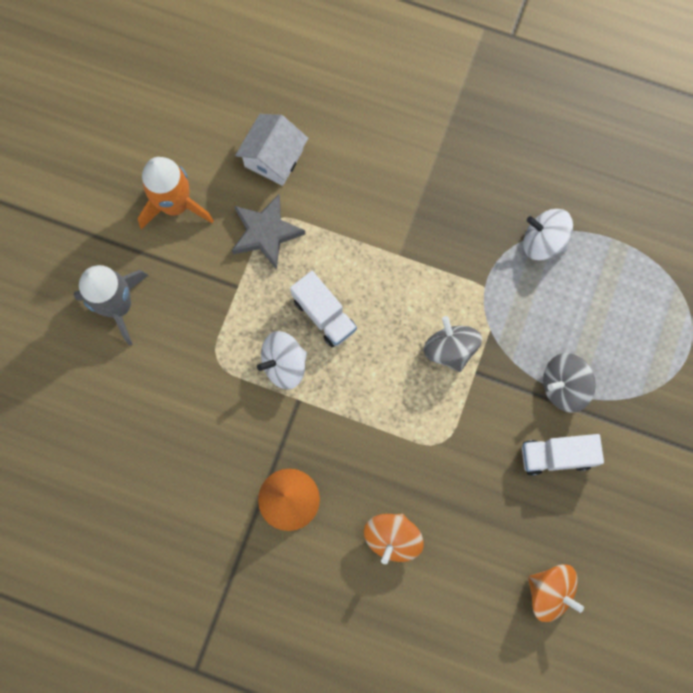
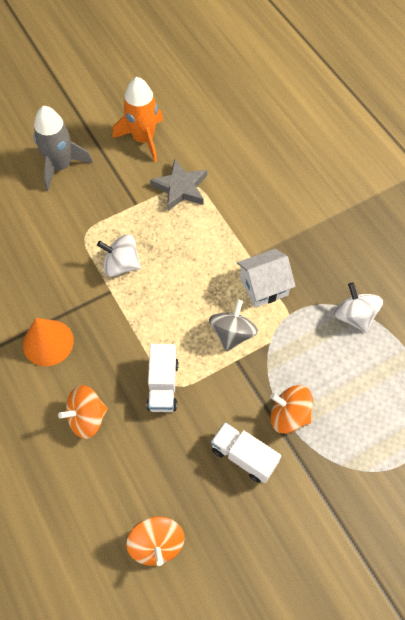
camera: 40 degrees right, 15 degrees down
white house [235,114,308,186] -> white house moved to [237,249,296,308]
white truck [290,271,357,347] -> white truck moved to [147,344,178,412]
grey spinning top [543,353,596,413] -> orange spinning top [270,385,313,434]

